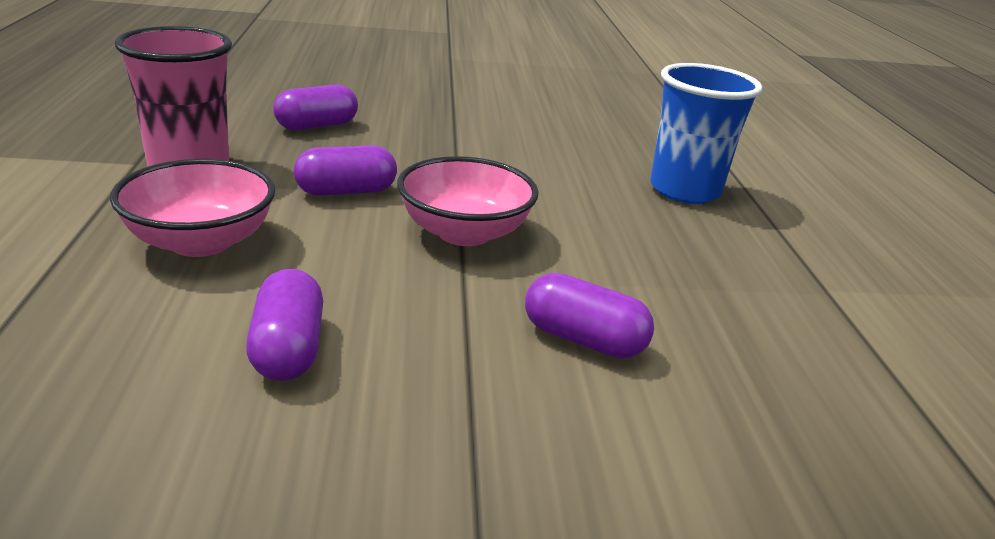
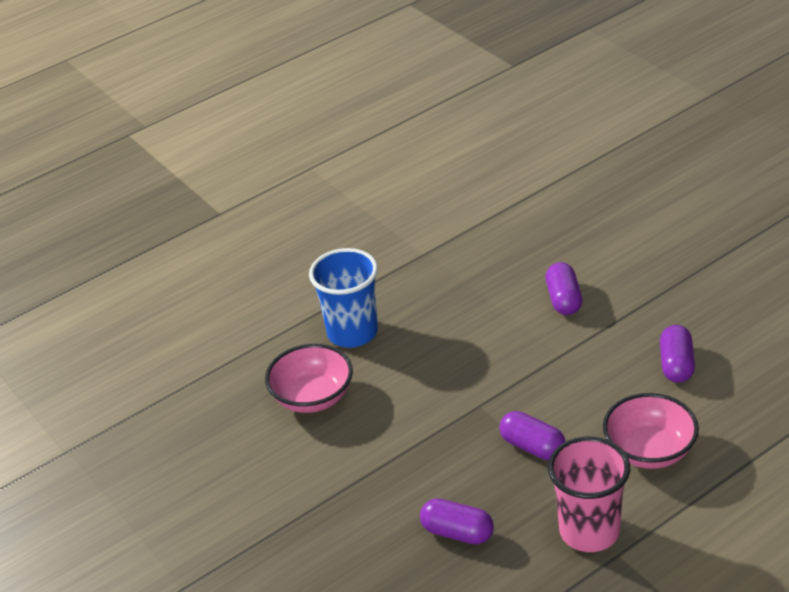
camera: 115 degrees left, 10 degrees up
purple capsule [246,269,323,381] -> purple capsule turned 45 degrees counterclockwise [660,325,695,383]
pink bowl [397,156,539,246] -> pink bowl moved to [265,344,353,413]

